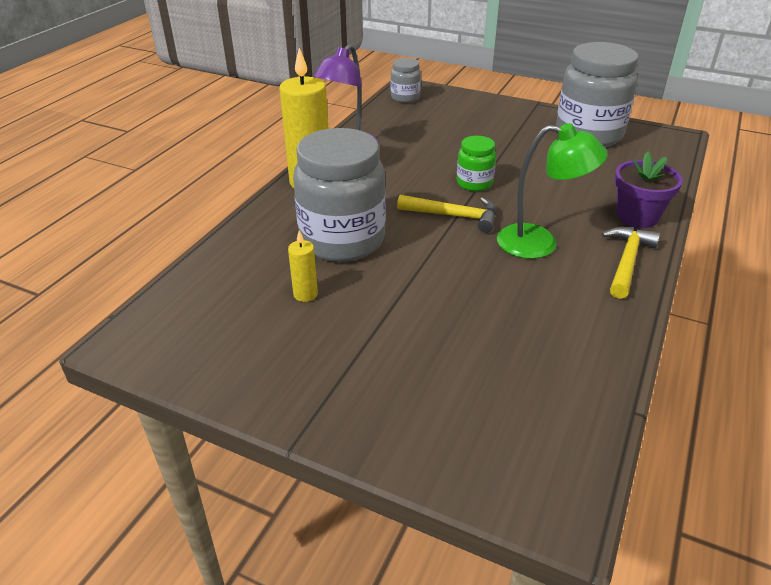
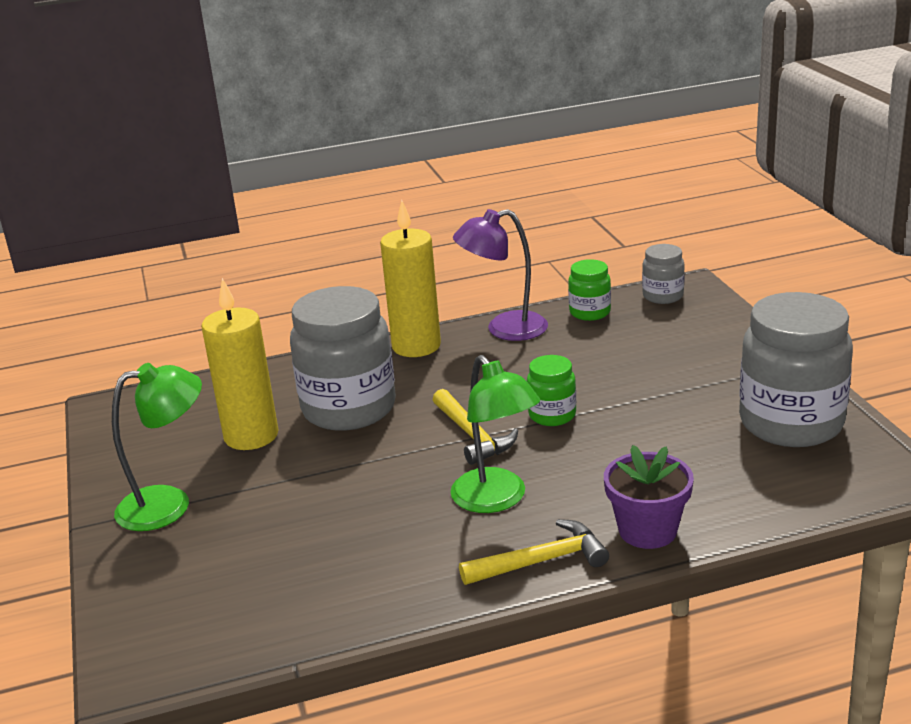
camera: 50 degrees right, 10 degrees down
yellow candle [288,230,318,302] -> yellow candle [201,278,278,450], size x2.16
none -> green lamp [112,363,202,531]
none -> green jar [568,259,611,321]

